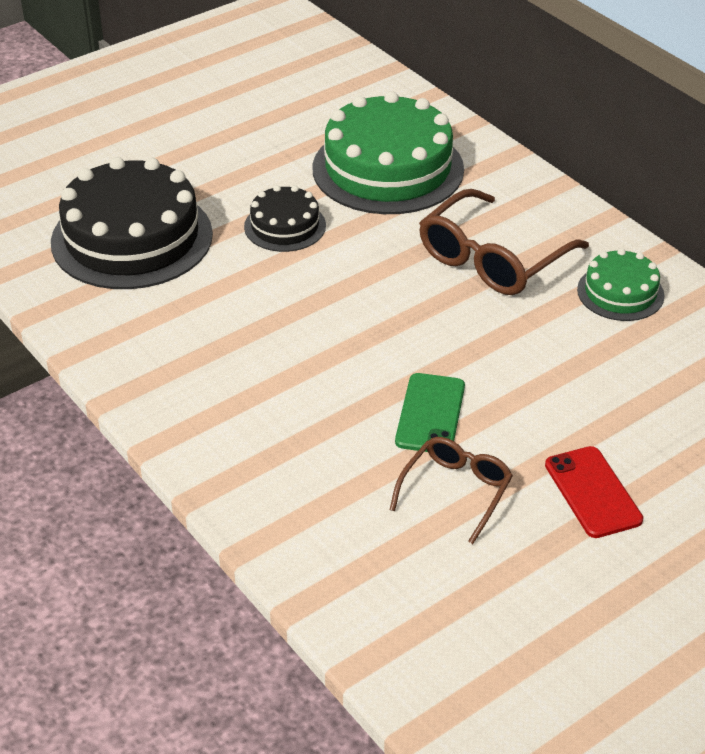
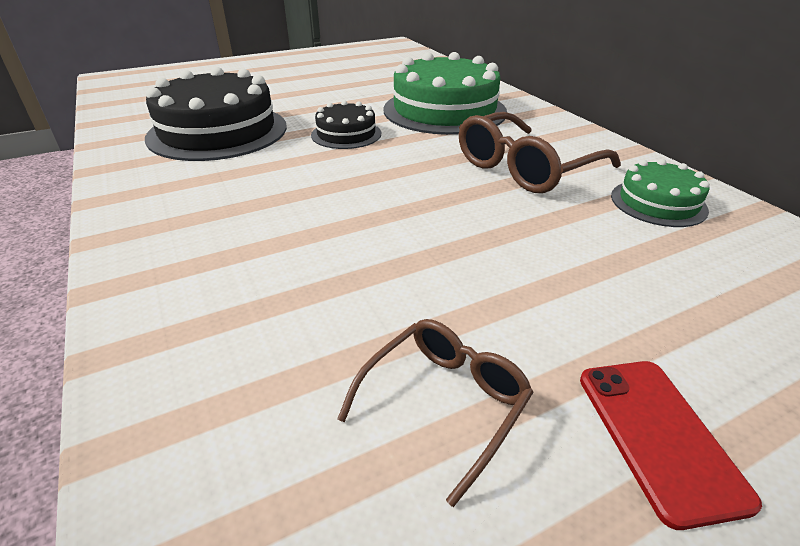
camera: 10 degrees right, 5 degrees down
green phone [395,373,465,452] -> none

